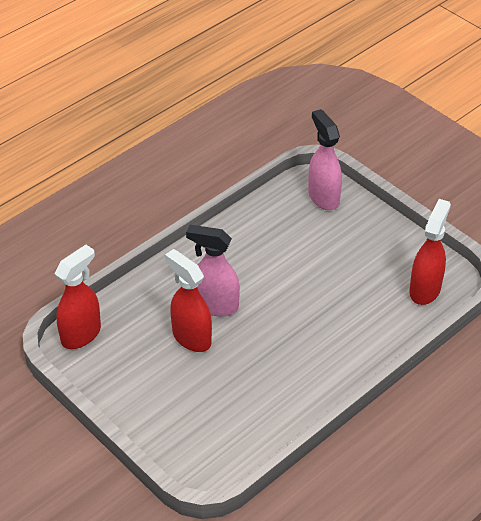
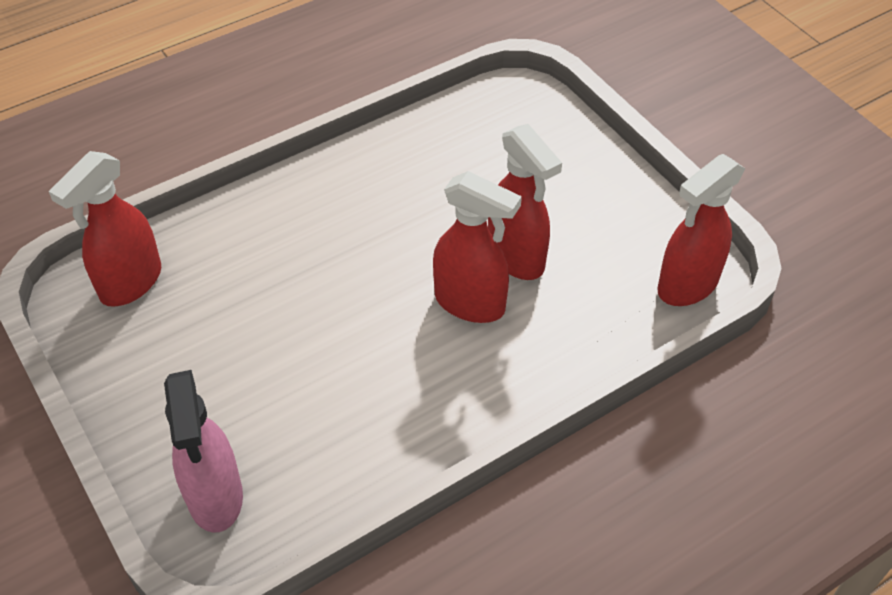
camera: 170 degrees left, 5 degrees up
pink spray bottle [186,225,240,316] -> red spray bottle [433,171,522,323]

